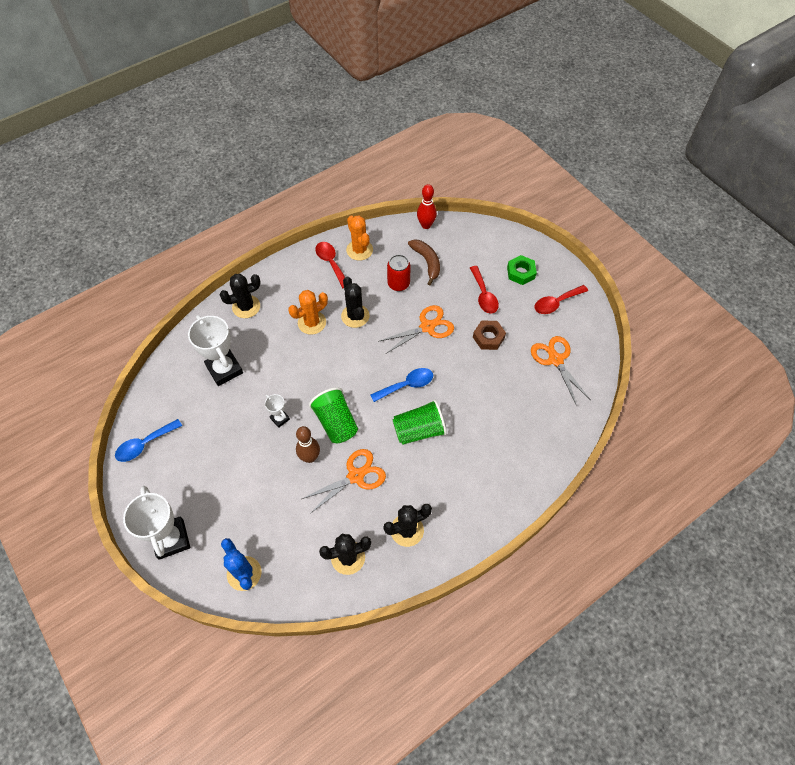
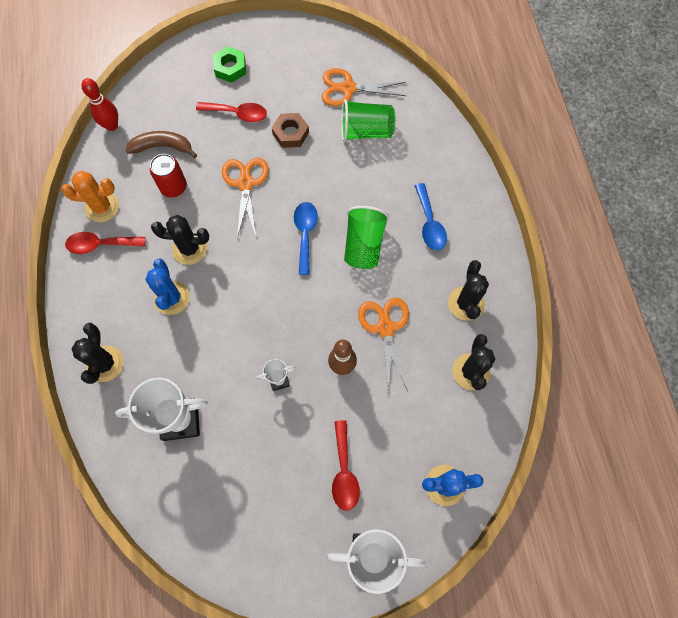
camera: 65 degrees left, 10 degrees up
blue spoon [115,419,182,462] -> blue spoon moved to [414,183,447,250]
orange cactus [288,290,328,335] -> blue cactus [145,258,190,315]
green cup [309,387,358,443] -> green cup moved to [341,99,395,142]
red spoon [535,285,588,314] -> red spoon moved to [332,420,360,511]

